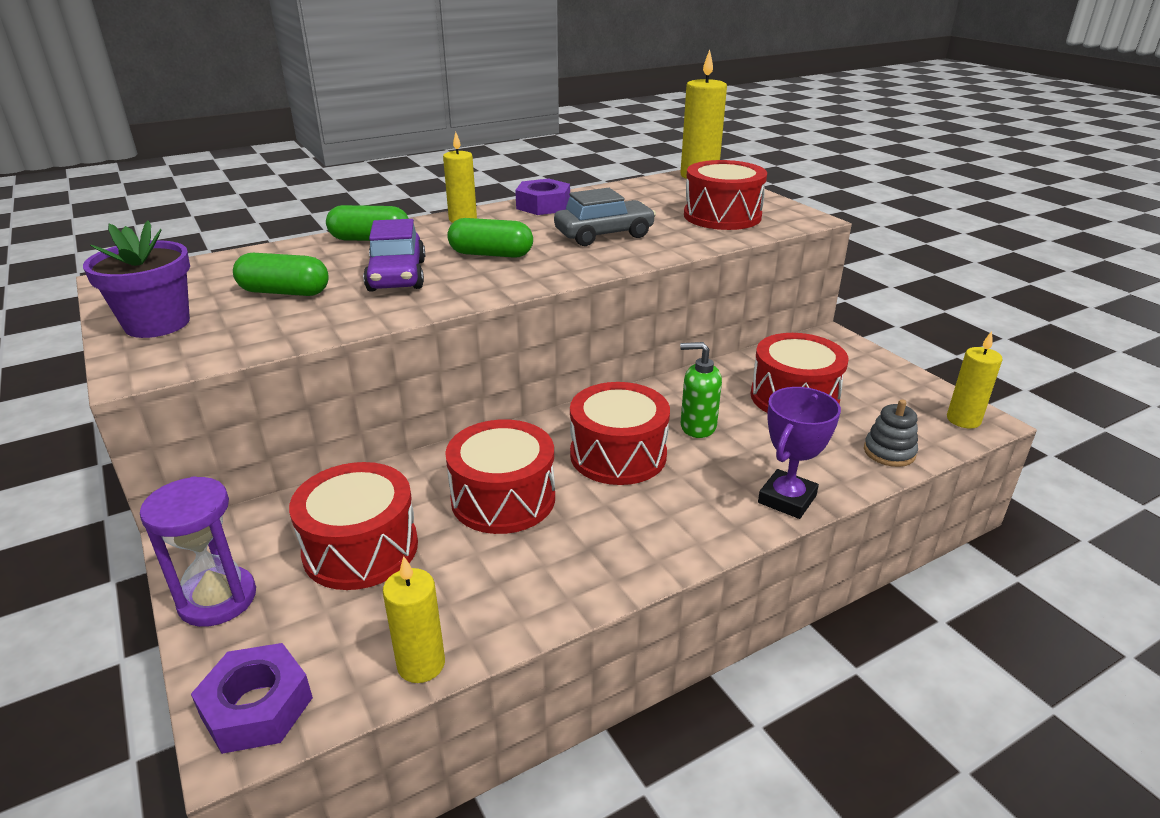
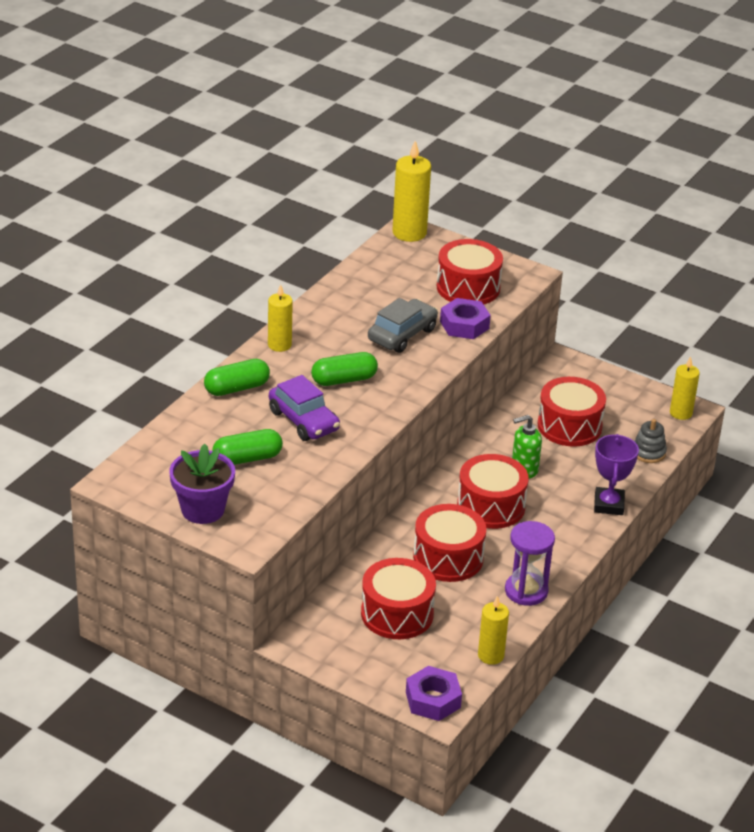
camera: 30 degrees left, 5 degrees up
purple hourglass [140,476,256,627] -> purple hourglass moved to [505,521,555,606]
purple nut [515,178,570,215] -> purple nut moved to [440,298,491,339]

